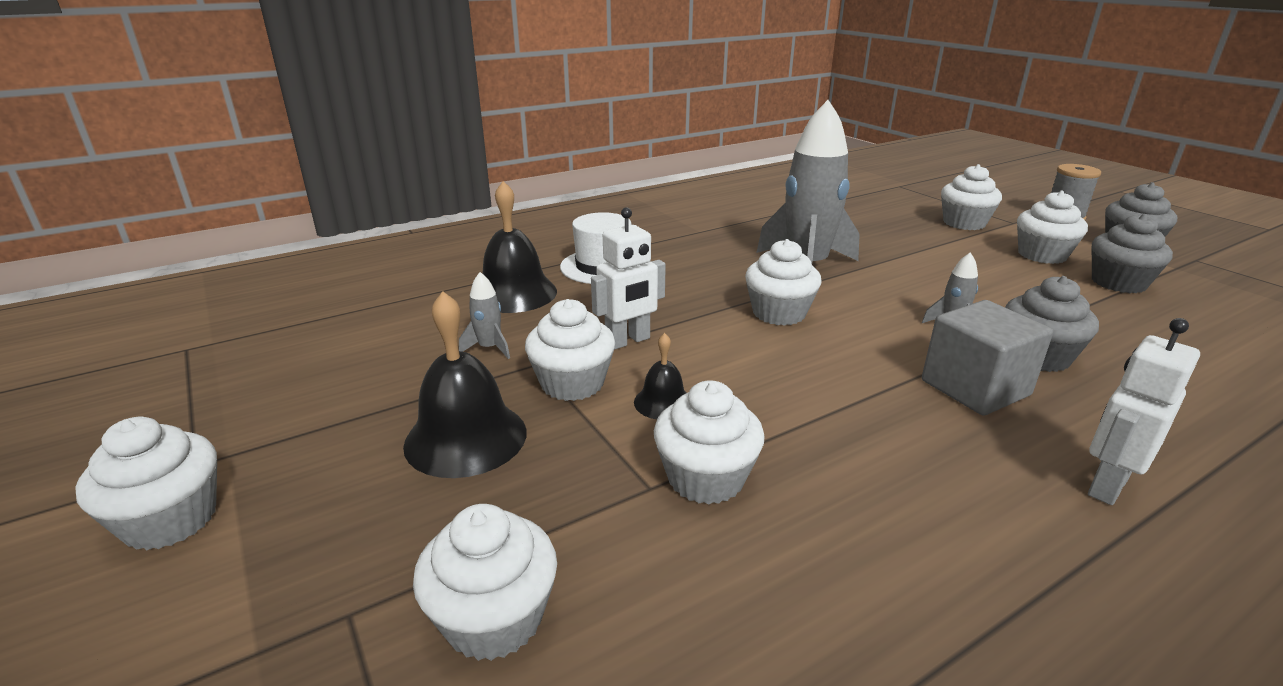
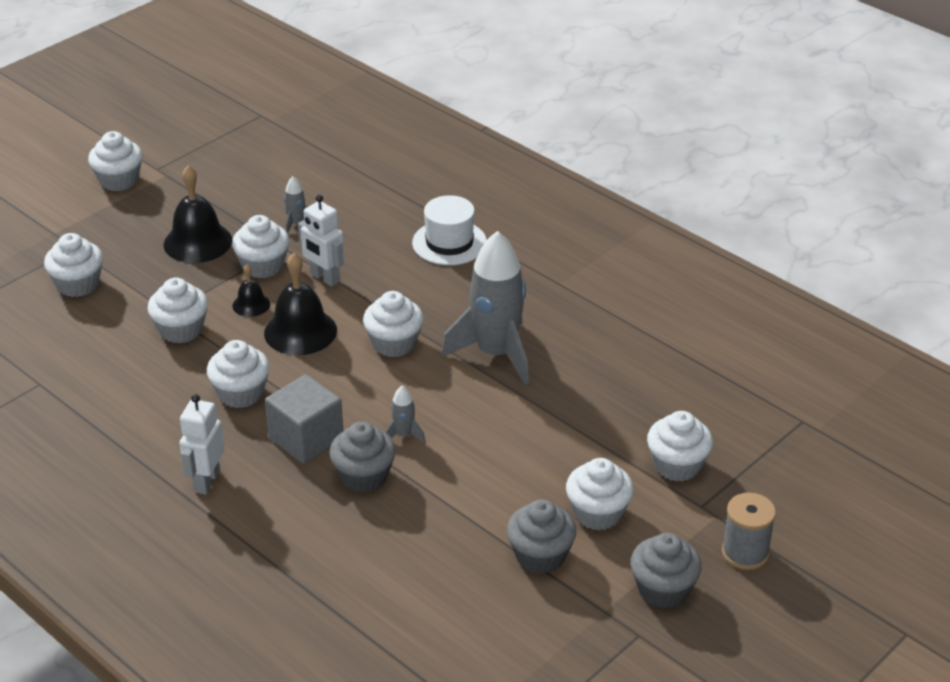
camera: 75 degrees right, 10 degrees up
black bell [482,181,557,313] -> black bell moved to [264,253,337,355]
white robot [1088,318,1200,505] -> white robot turned 105 degrees counterclockwise [179,394,225,495]
none -> white cupcake [207,340,270,408]

